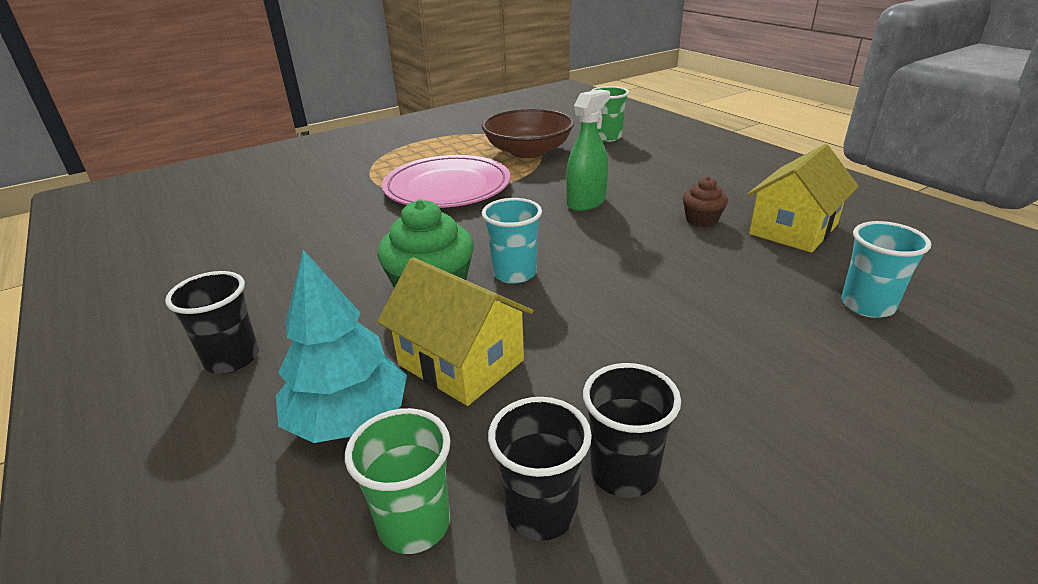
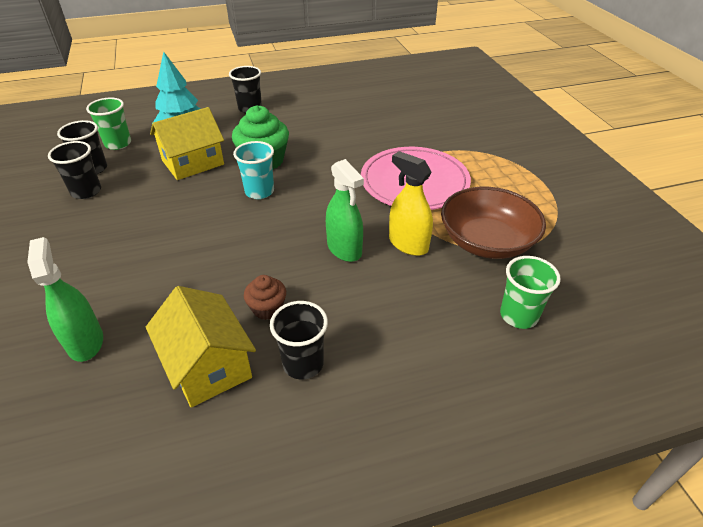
camera: 105 degrees right, 10 degrees up
turquoise cup [841,221,931,318] -> green spray bottle [27,237,103,362]
none -> black cup [270,301,328,380]
none -> yellow spray bottle [389,151,433,256]

